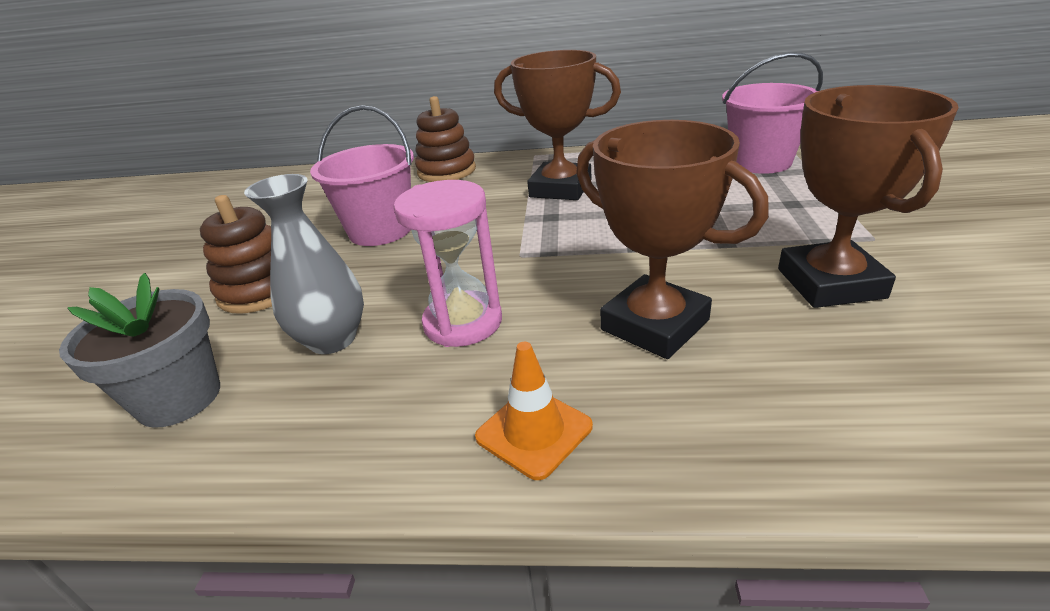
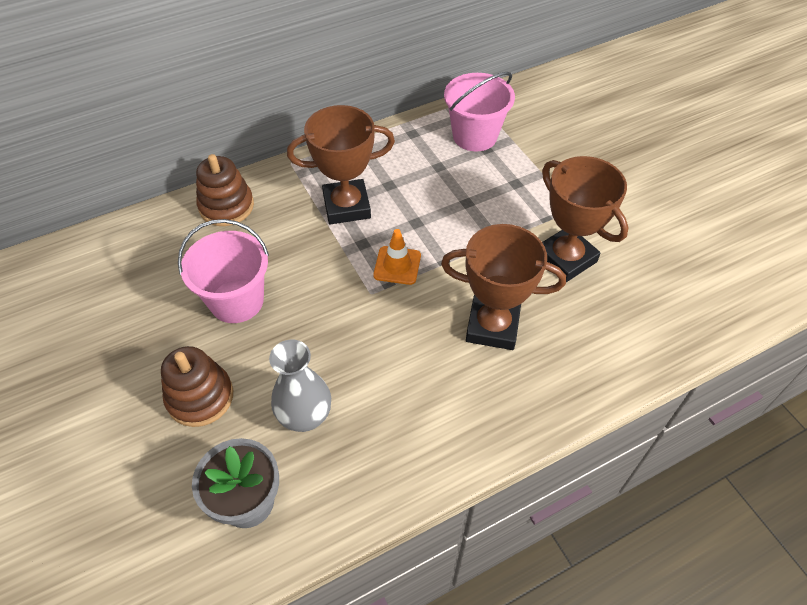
camera: 35 degrees left, 20 degrees up
pink hourglass [394,180,502,347] -> none
orange traffic cone [475,342,593,480] -> orange traffic cone moved to [374,229,421,285]

